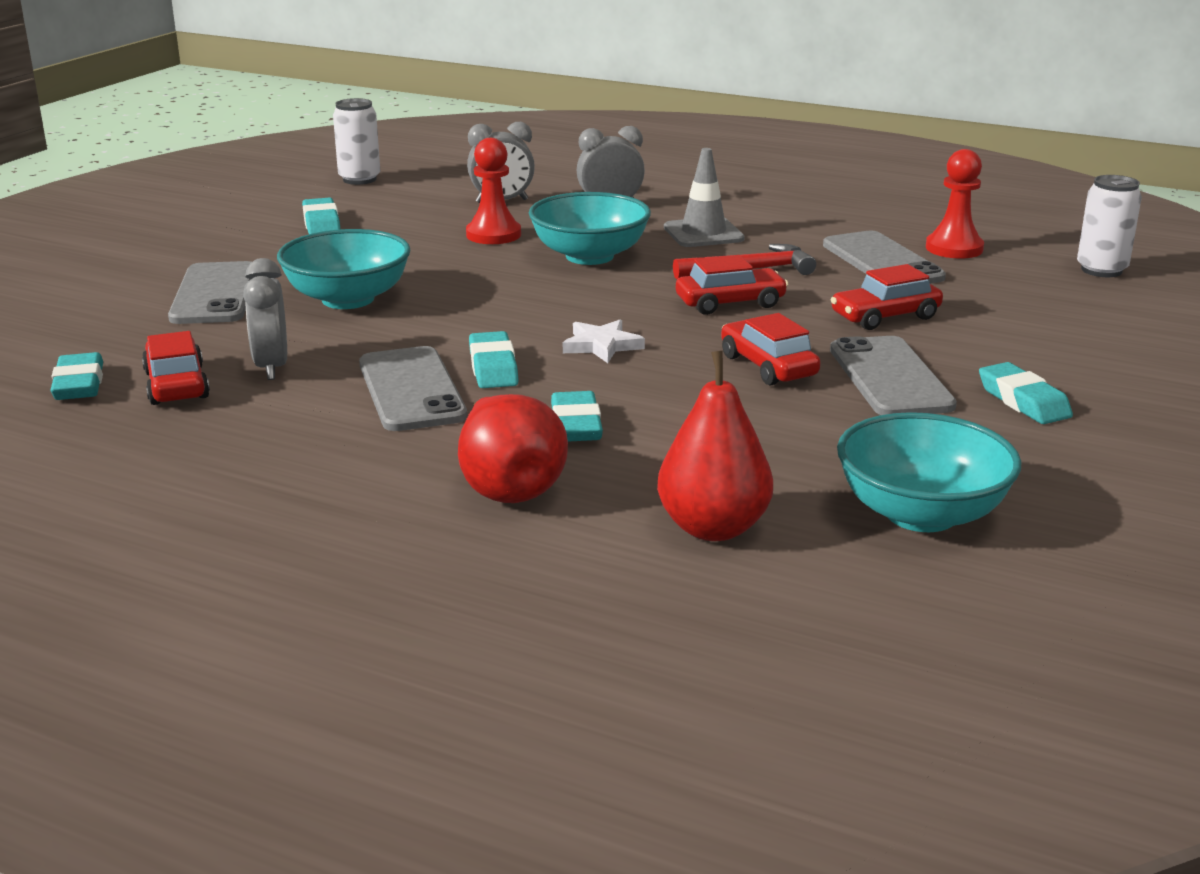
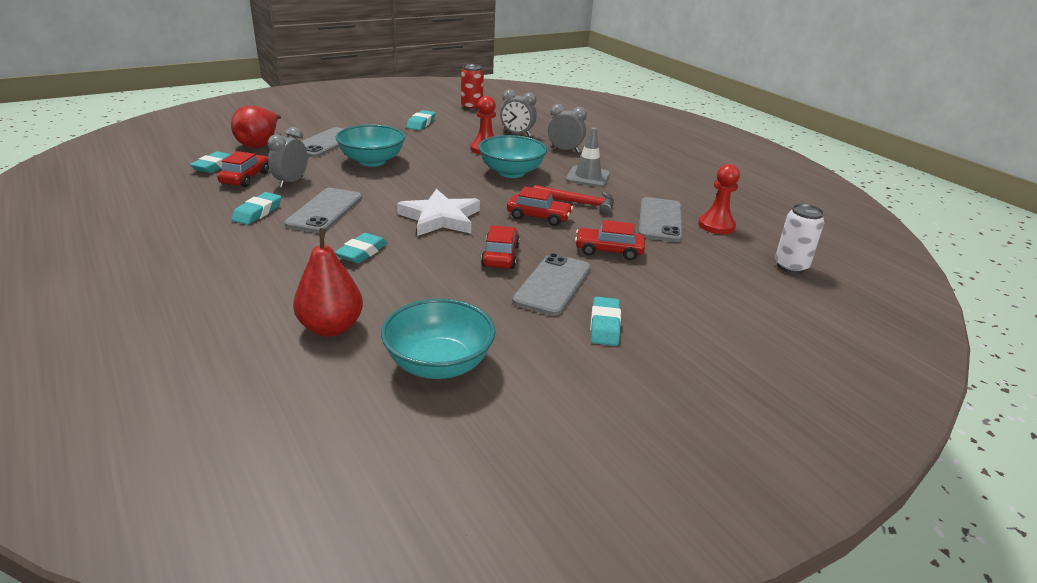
camera: 30 degrees right, 5 degrees up
white can [333,98,380,185] -> red can [461,64,484,110]
red pear [458,394,568,503] -> red pear moved to [231,105,281,148]
turquoise eraser [469,331,519,388] -> turquoise eraser moved to [231,192,281,225]
white star [563,319,645,363] -> white star [397,189,480,236], size x1.82

